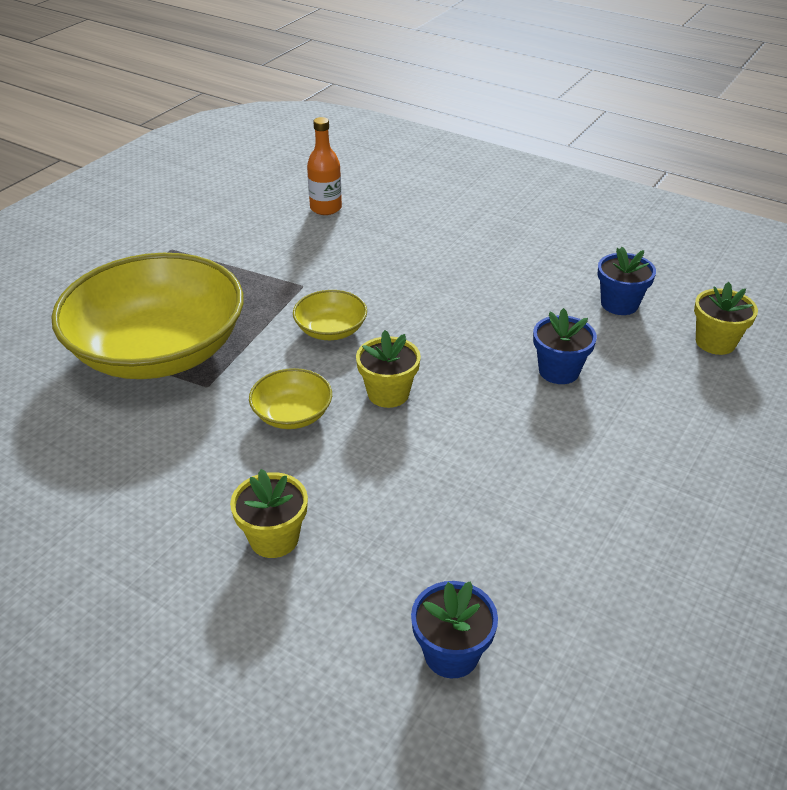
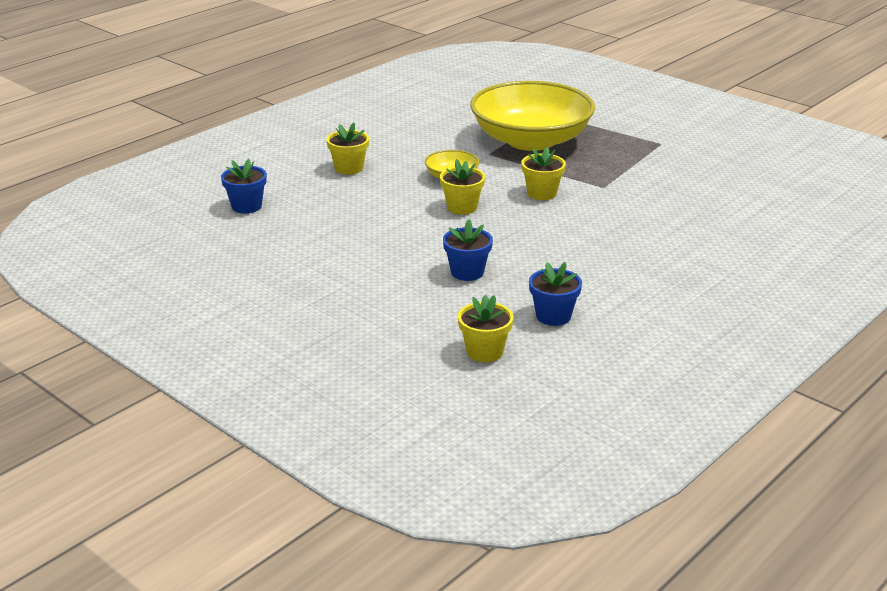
camera: 100 degrees right, 10 degrees down
yellow bowl [293,290,367,340] -> yellow flower pot [521,147,566,200]
orange bottle [307,117,342,215] -> none

